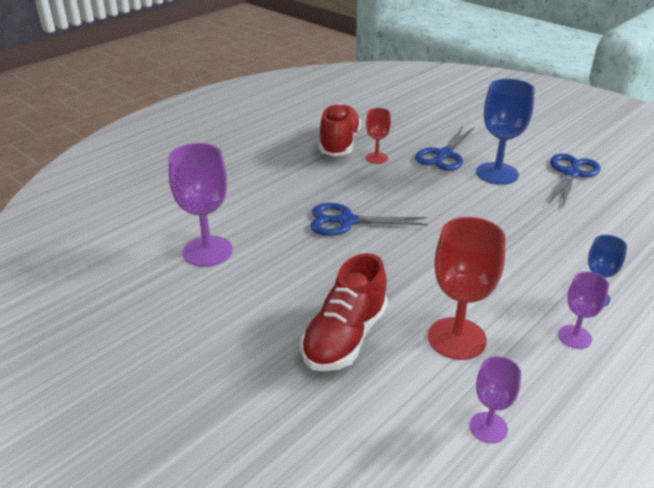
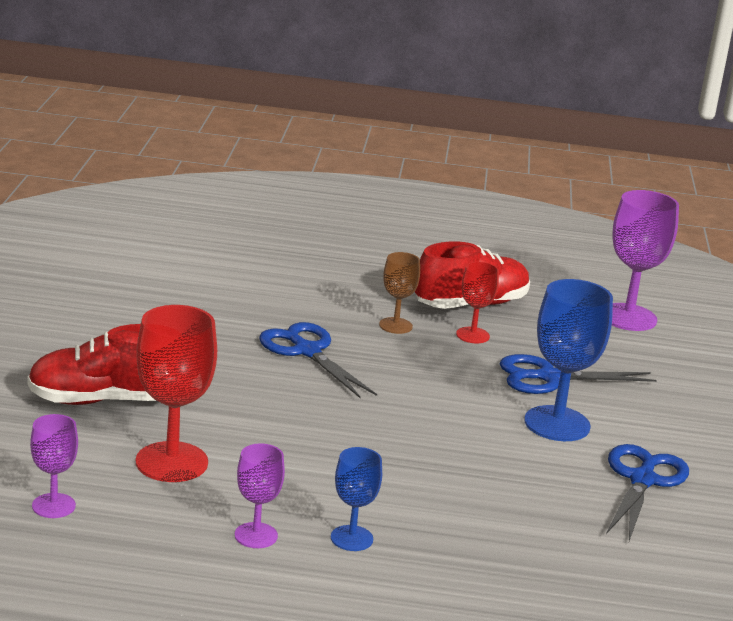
camera: 50 degrees right, 10 degrees down
purple goblet [169,143,233,267] -> purple goblet moved to [612,190,679,331]
blue scissors [549,153,601,207] -> blue scissors turned 60 degrees counterclockwise [606,444,689,541]
none -> brown goblet [379,252,420,334]

